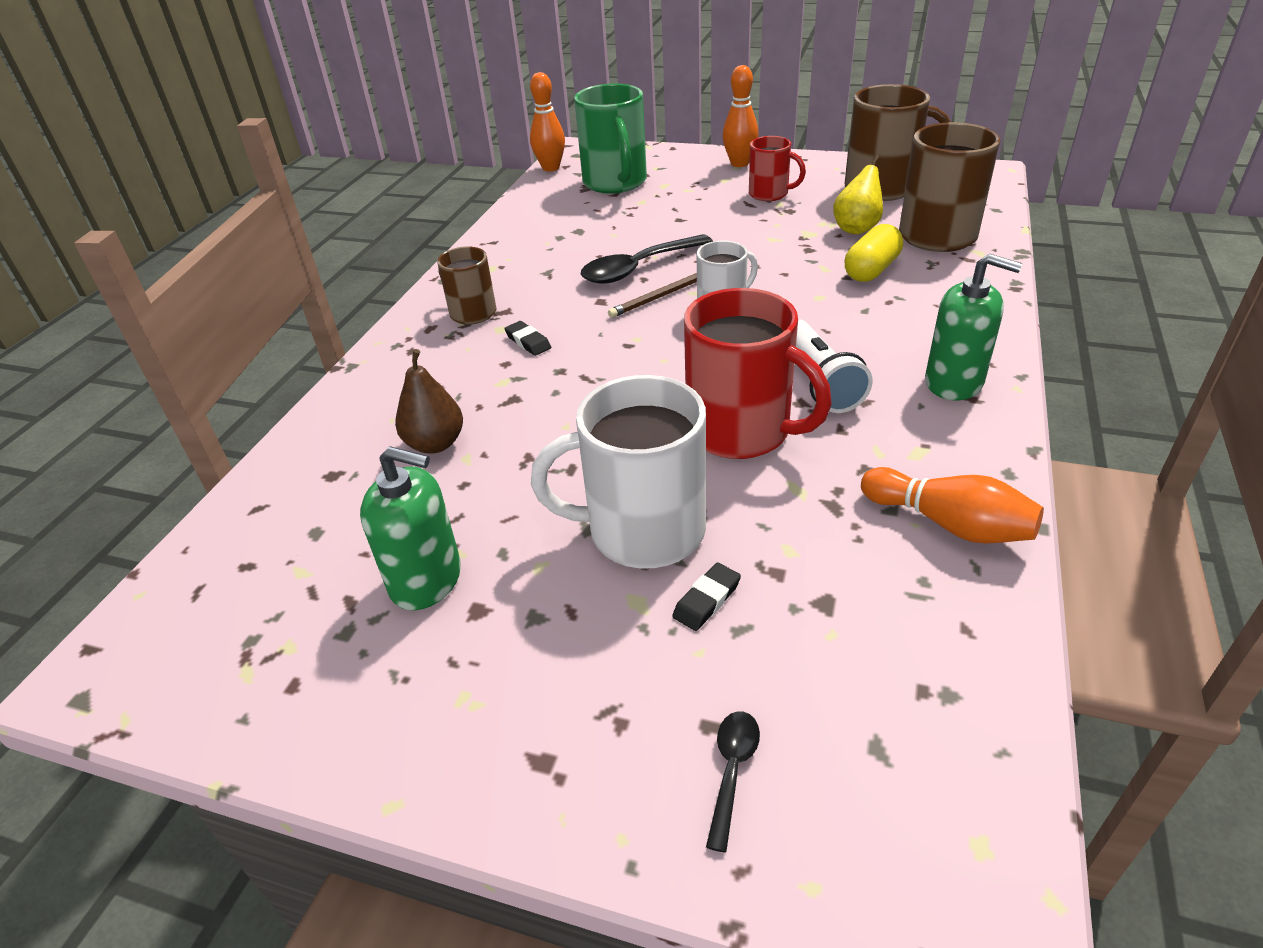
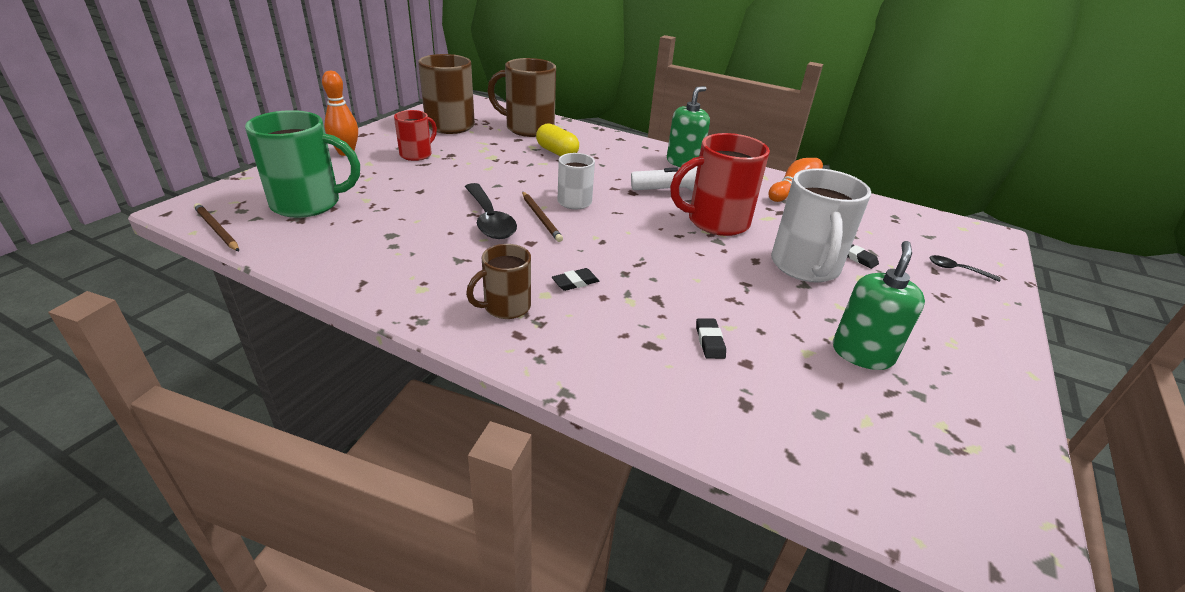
camera: 85 degrees left, 5 degrees down
brown pear [395,349,463,454] -> black eraser [696,318,726,359]
orange bowling pin [530,72,565,172] -> brown pencil [194,203,239,251]
red mug [684,288,832,459] -> red mug turned 150 degrees counterclockwise [670,133,770,236]
yellow pear [833,155,883,234] -> none

